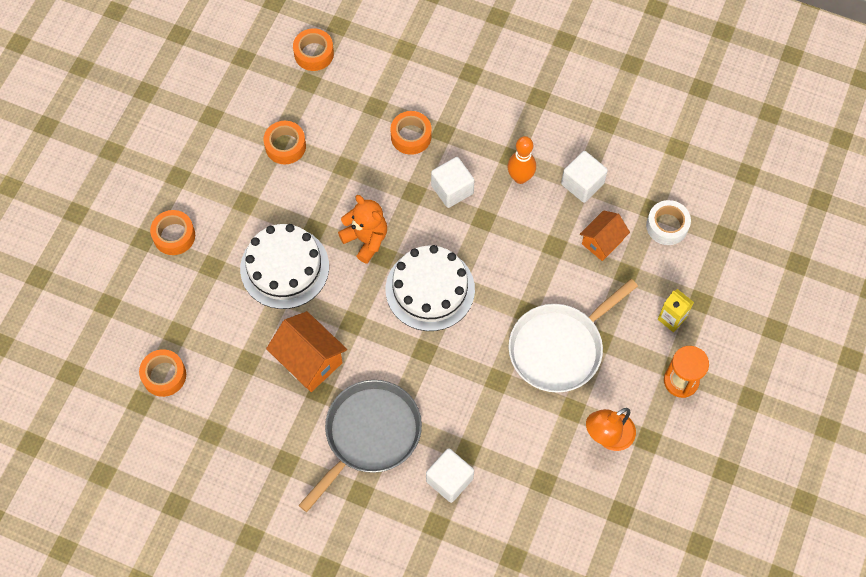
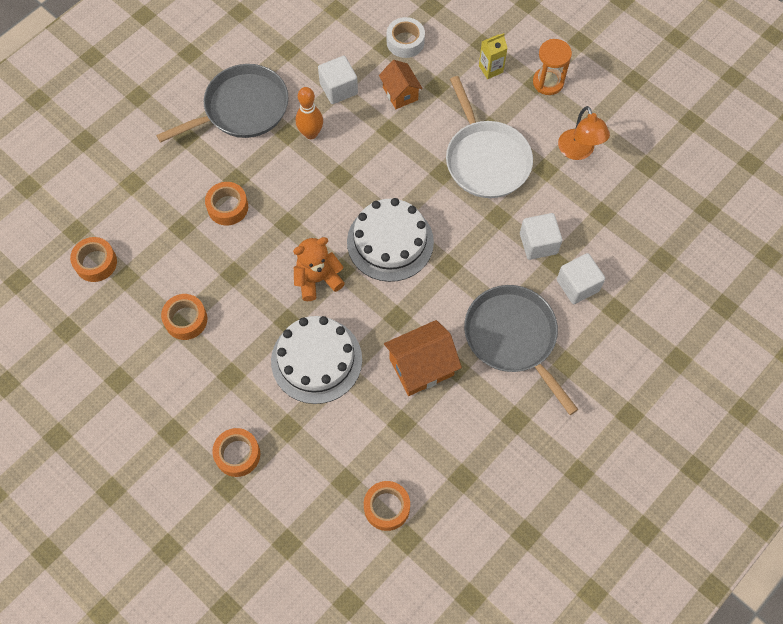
camera: 70 degrees left, 0 degrees up
white cube [431,157,474,208] -> white cube moved to [520,213,562,260]
none -> grey pan [156,64,289,143]

